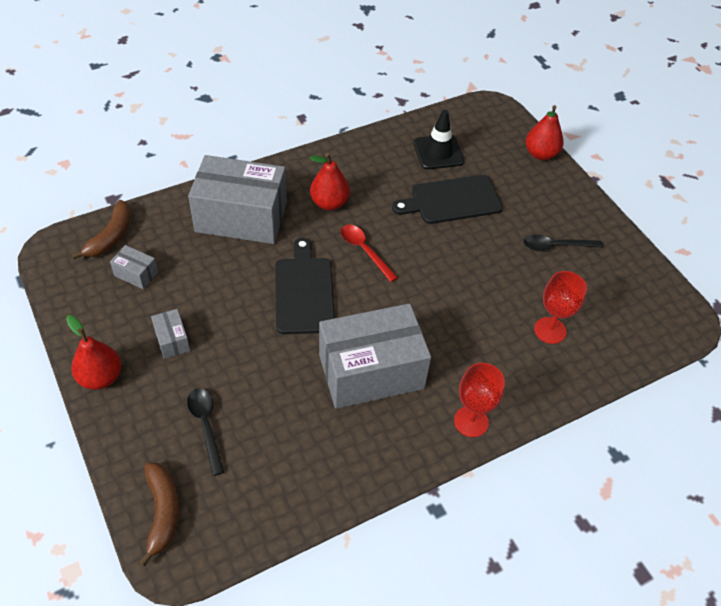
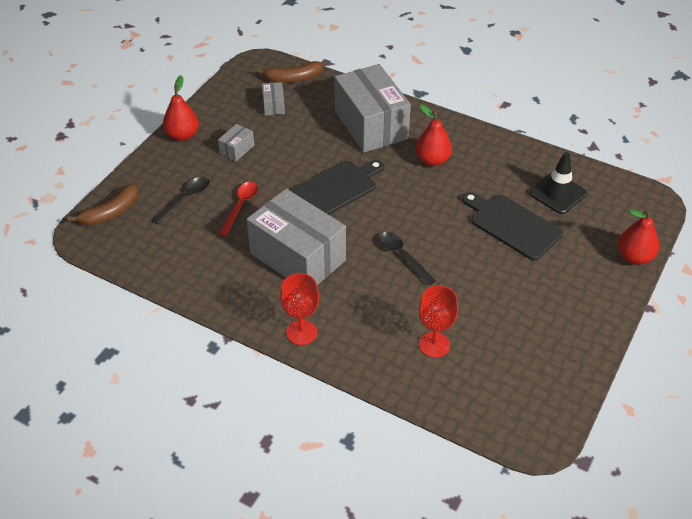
camera: 60 degrees right, 5 degrees down
red spoon [341,225,398,282] -> red spoon moved to [219,181,258,237]
black spoon [524,235,603,251] -> black spoon moved to [379,232,436,285]

